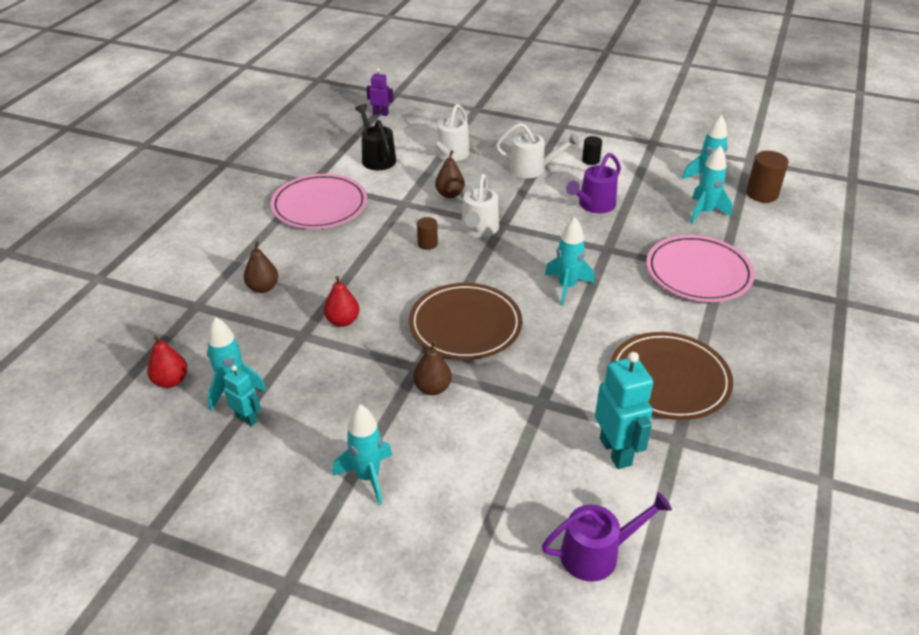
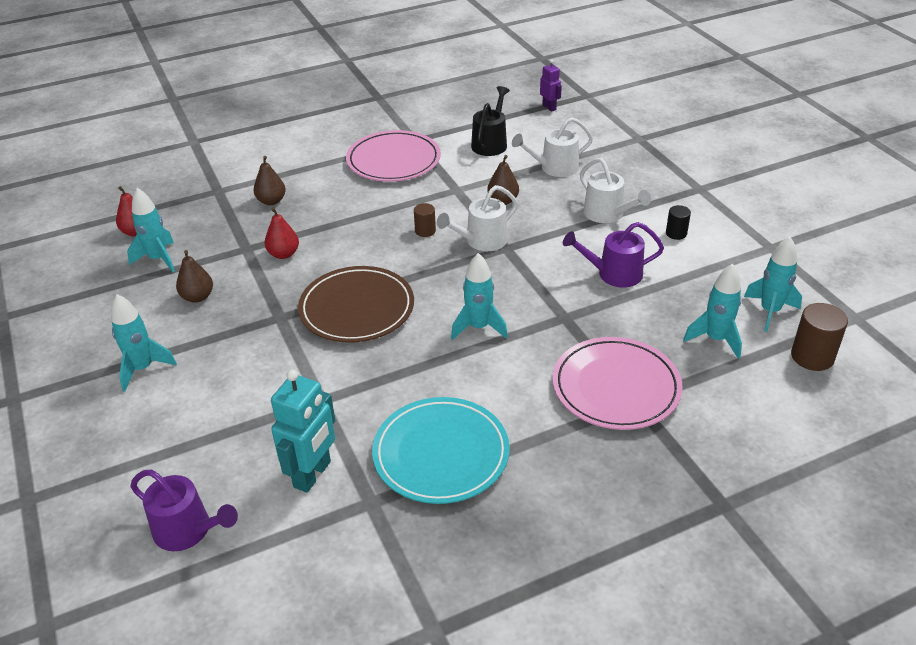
camera: 45 degrees right, 0 degrees up
turquoise robot [223,365,261,426] -> none
brown pear [413,341,452,395] -> brown pear moved to [176,250,213,303]
brown plate [610,332,733,420] -> turquoise plate [372,397,510,504]

